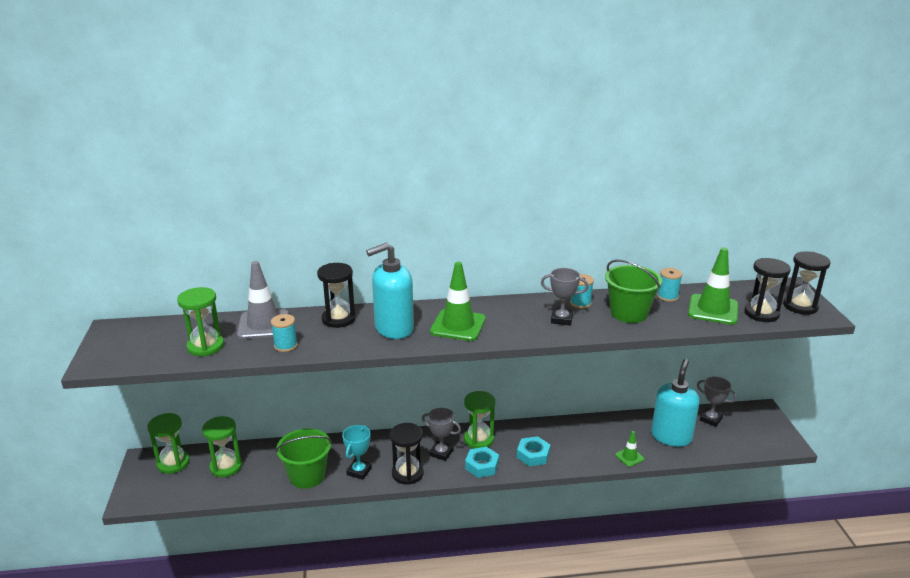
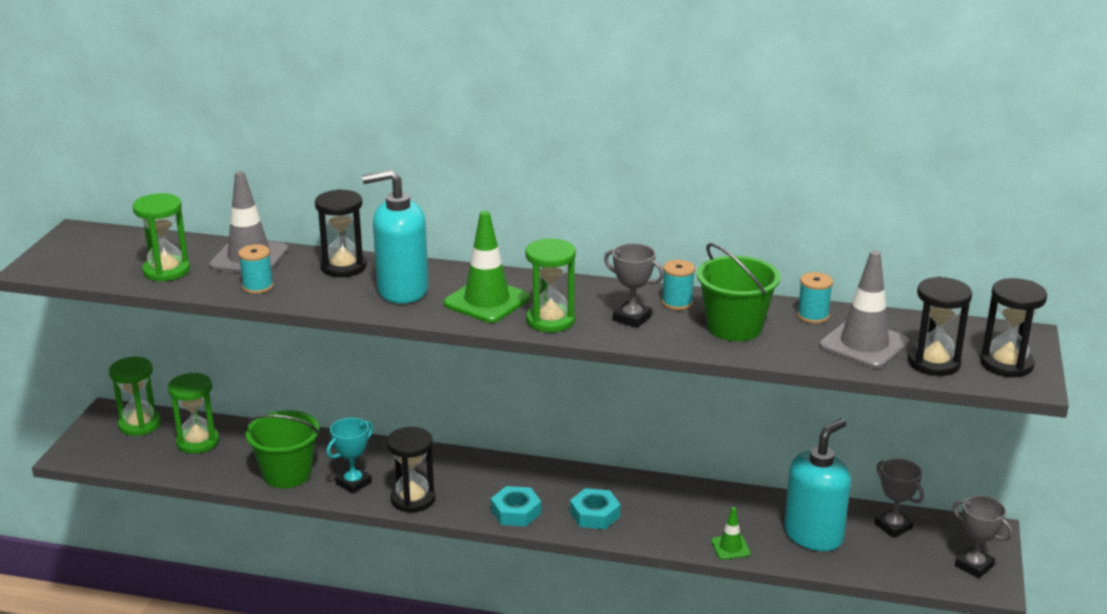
camera: 20 degrees right, 0 degrees up
grey trophy [422,408,461,461] -> grey trophy moved to [953,496,1013,578]
green hourglass [464,391,495,449] -> green hourglass moved to [525,238,576,332]
green traffic cone [688,248,738,325] -> grey traffic cone [819,250,910,369]

